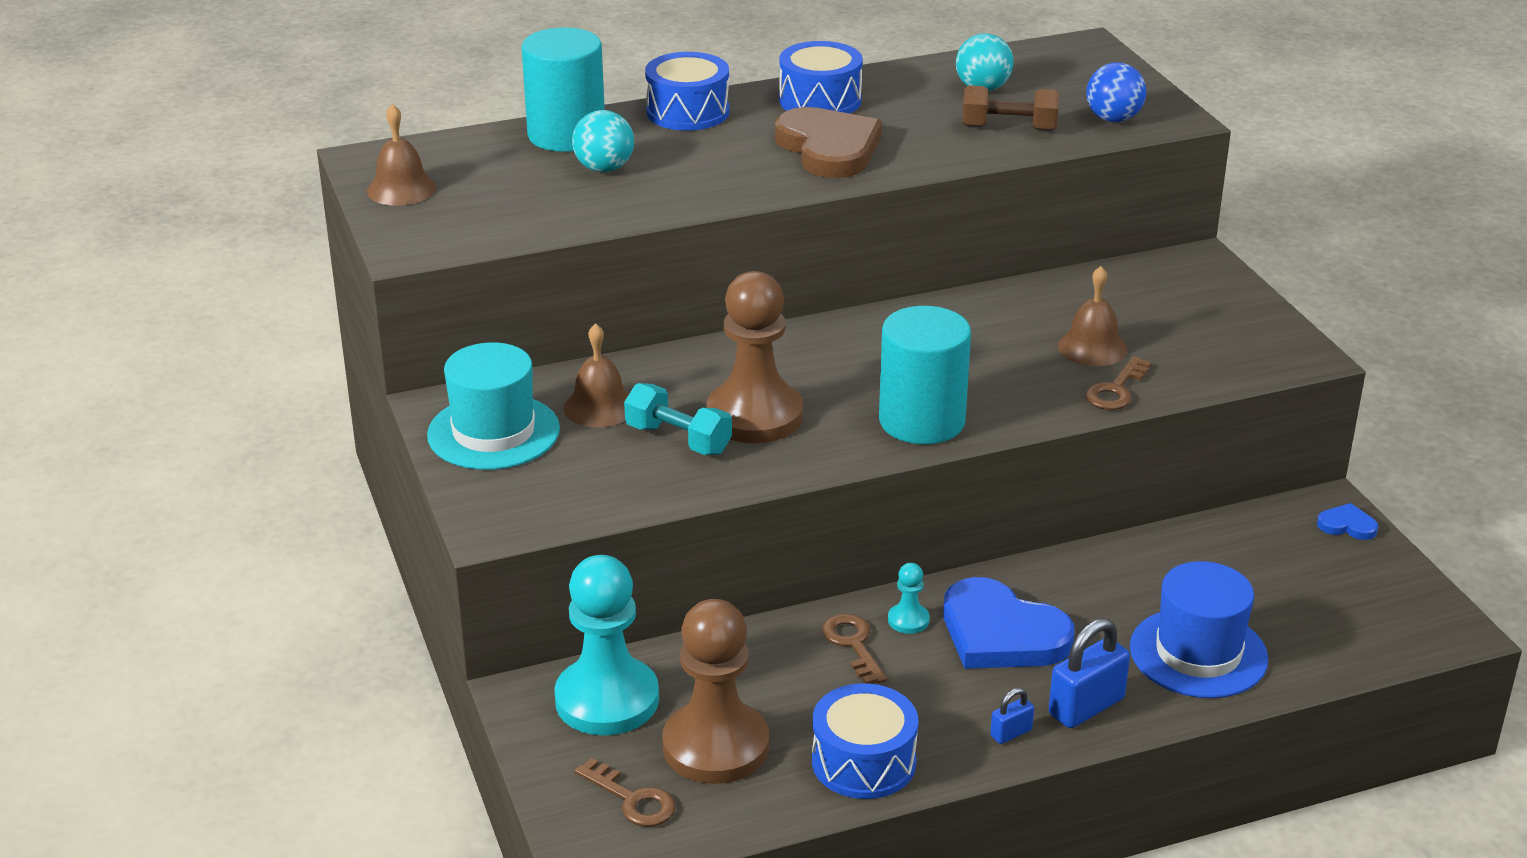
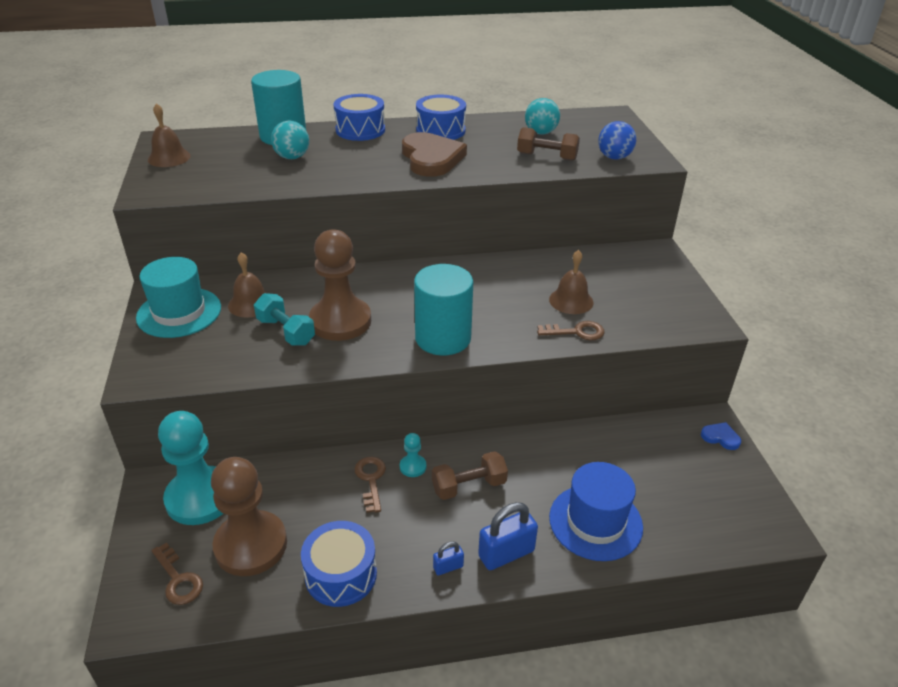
camera: 10 degrees right, 5 degrees up
blue heart [944,577,1074,669] -> brown dumbbell [432,451,508,500]
brown key [1085,356,1151,410] -> brown key turned 135 degrees counterclockwise [537,321,605,340]

